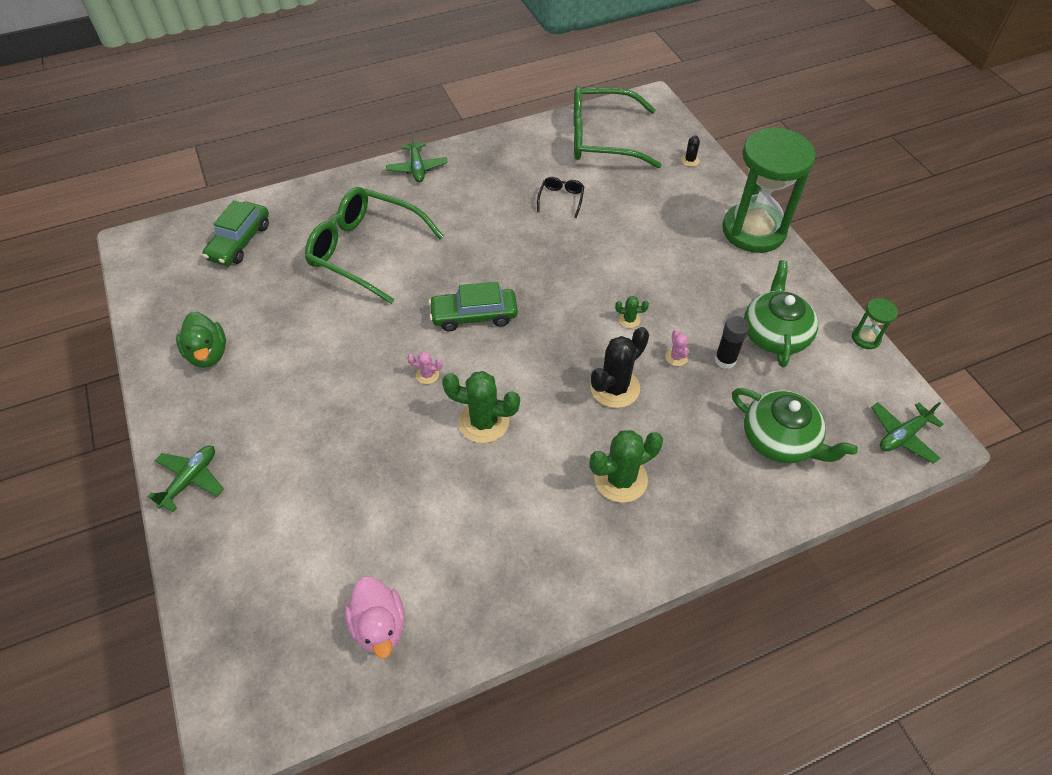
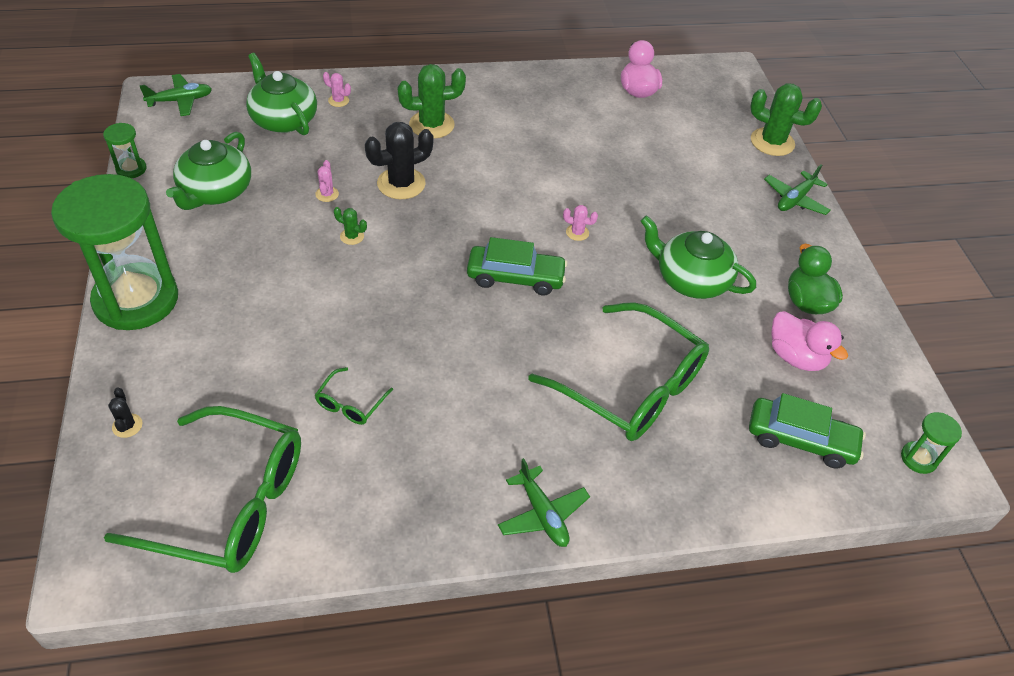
camera: 170 degrees left, 5 degrees down
green car [202,200,269,266] -> green car turned 75 degrees clockwise [749,393,866,468]
green plane [386,132,448,182] -> green plane turned 150 degrees clockwise [498,458,590,547]
green cactus [442,371,520,443] -> green cactus moved to [750,83,822,156]
black glasses [537,177,584,218] -> green glasses [315,367,393,425]
black cactus [681,135,700,166] -> black cactus turned 45 degrees counterclockwise [108,388,142,438]
black glue stick [715,316,749,369] -> none
none -> pink cactus [323,72,351,107]
none -> green teapot [641,215,756,299]
none -> pink duck [771,311,848,371]
none -> green hourglass [901,412,962,474]

